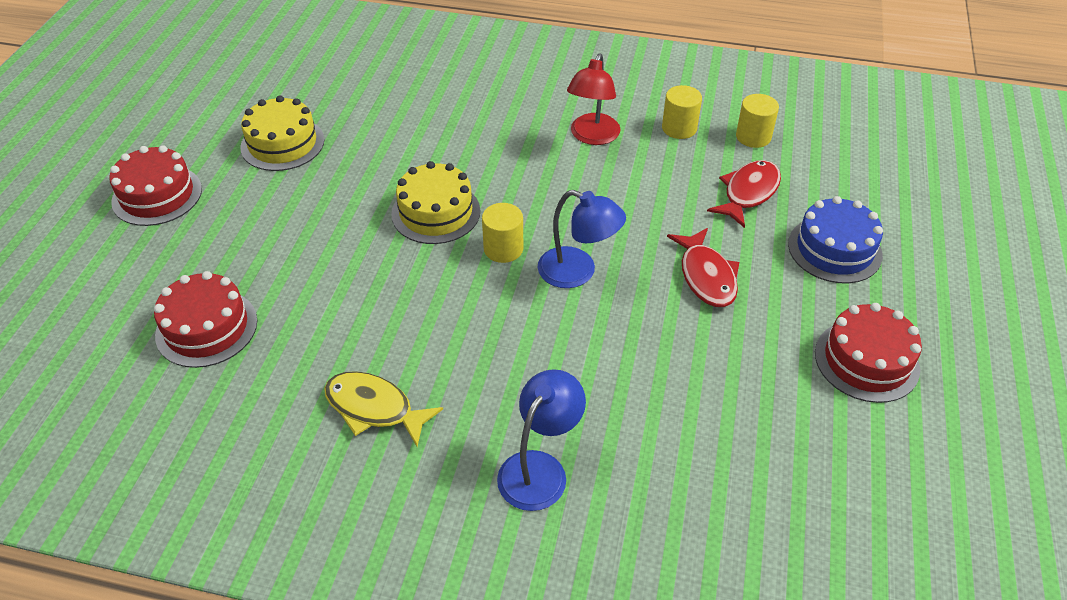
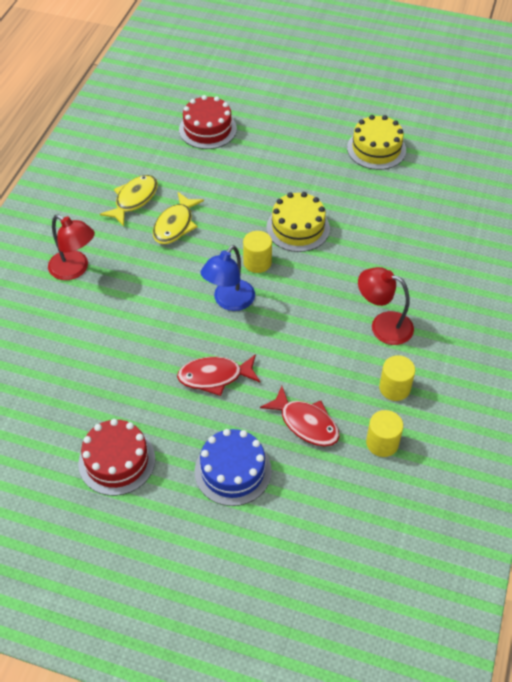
camera: 95 degrees right, 5 degrees up
red cake [109,145,202,226] -> none
blue lamp [497,369,586,511] -> red lamp [48,215,95,280]
none -> yellow fish [153,192,204,244]

